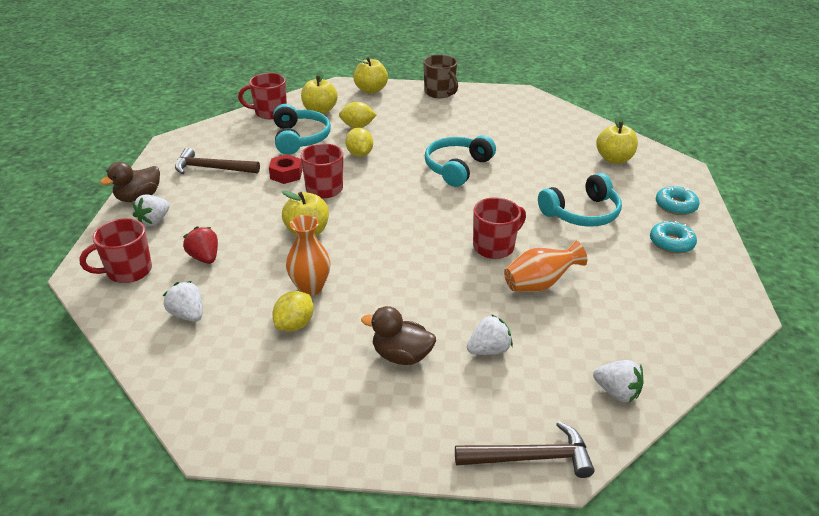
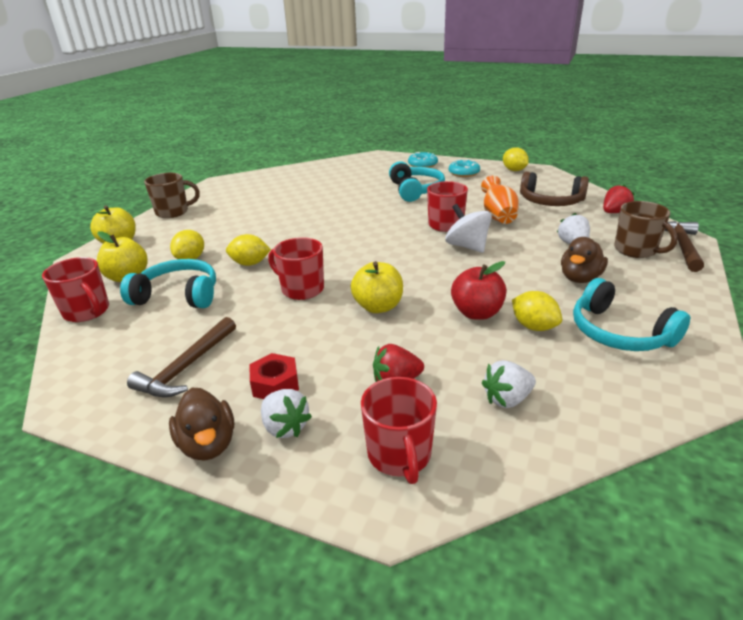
camera: 70 degrees left, 5 degrees down
red mug [238,73,287,119] -> red mug turned 60 degrees counterclockwise [42,257,109,322]
red nut [269,154,302,184] -> red nut moved to [250,353,299,399]
orange vase [286,215,330,296] -> red apple [451,261,506,320]
turquoise headphones [425,135,496,187] -> turquoise headphones moved to [573,278,690,351]
white strawberry [593,360,644,402] -> red strawberry [603,184,635,213]
yellow apple [596,114,638,164] -> none
none -> white spinning top [445,204,492,253]
none -> yellow lemon [503,147,529,171]
none -> brown headphones [520,172,589,206]
none -> brown mug [614,201,678,258]

